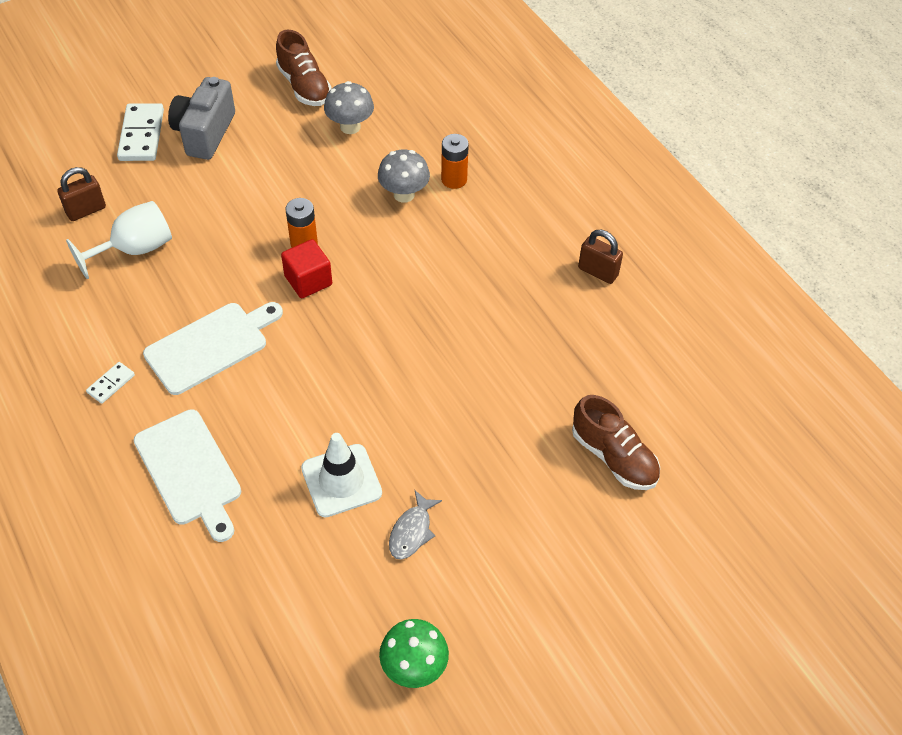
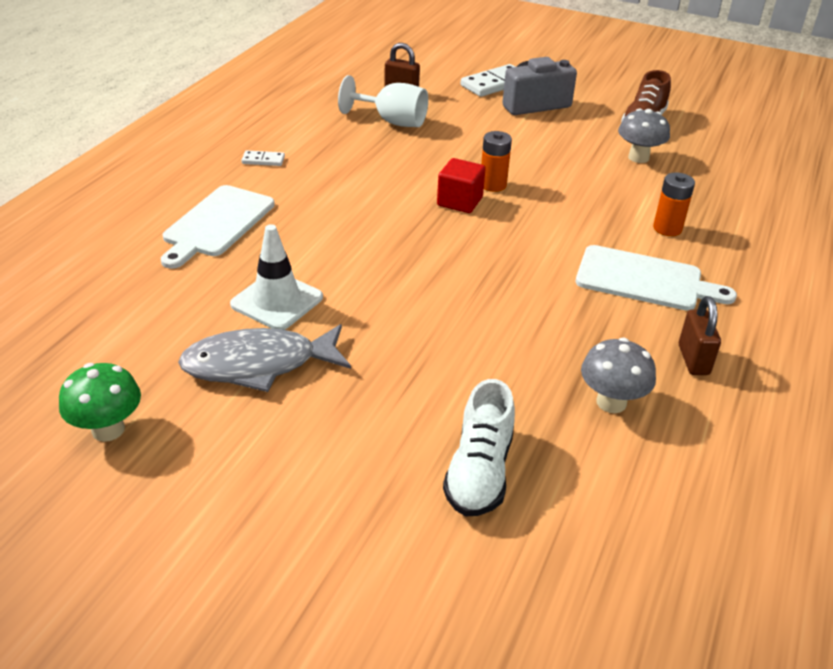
camera: 55 degrees right, 15 degrees down
white cutting board [143,302,283,395] -> white cutting board moved to [576,245,737,311]
grey mushroom [378,150,430,203] -> grey mushroom moved to [581,338,656,413]
grey fish [389,490,442,560] -> grey fish [178,324,351,392], size x1.91
brown shoe [572,395,660,490] -> white shoe [443,379,515,516]

